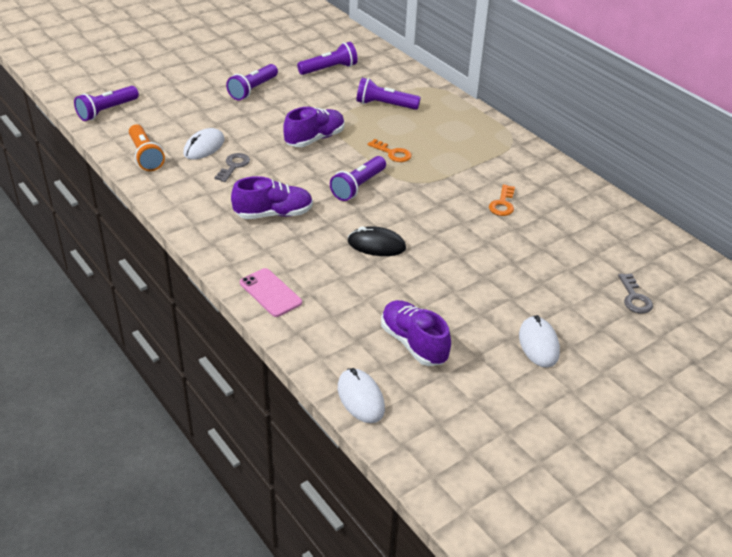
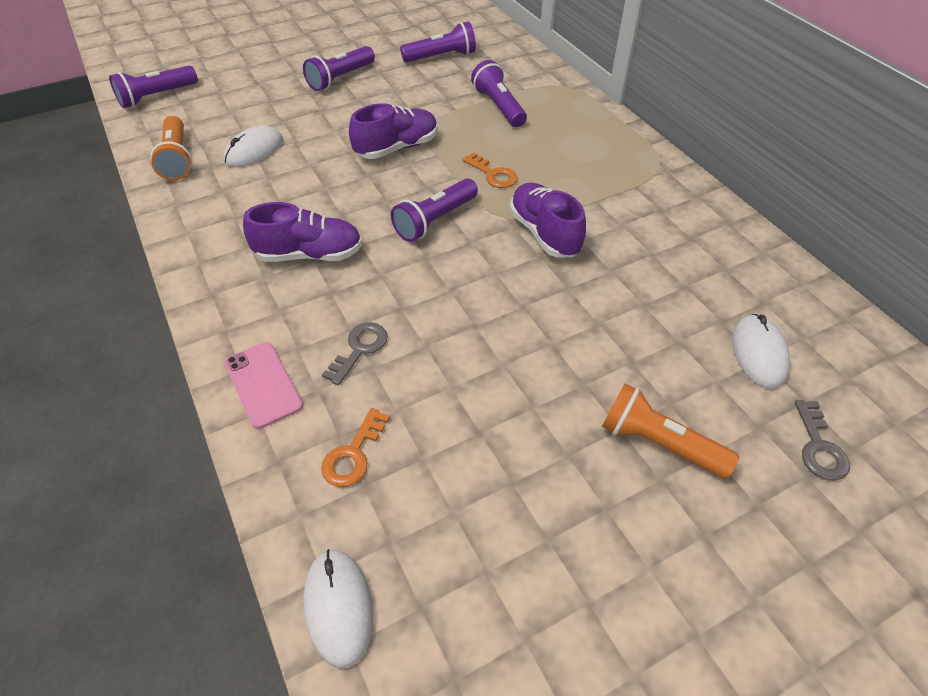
camera: 10 degrees right, 10 degrees up
grey key [214,153,250,182] -> grey key moved to [322,322,388,385]
black mouse [348,226,406,256] -> none
purple flashlight [357,78,421,110] -> purple flashlight turned 45 degrees clockwise [471,60,527,127]
purple shoe [381,300,451,366] -> purple shoe moved to [510,183,586,257]
orange key [489,184,515,216] -> orange key moved to [321,408,390,487]
white mouse [519,315,560,368] -> white mouse moved to [732,314,790,389]
none -> orange flashlight [602,383,739,479]

